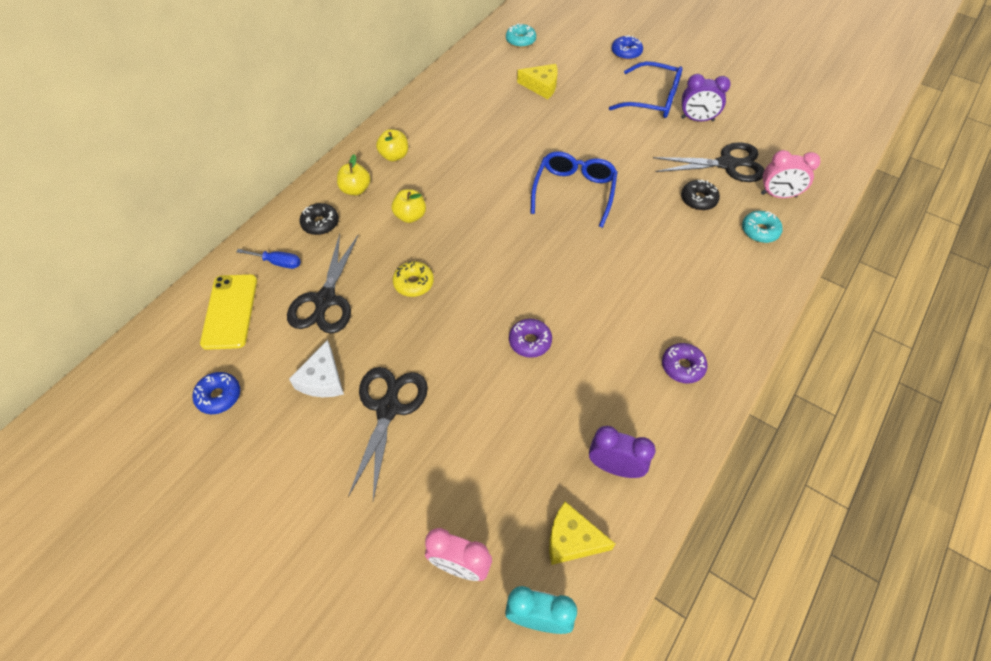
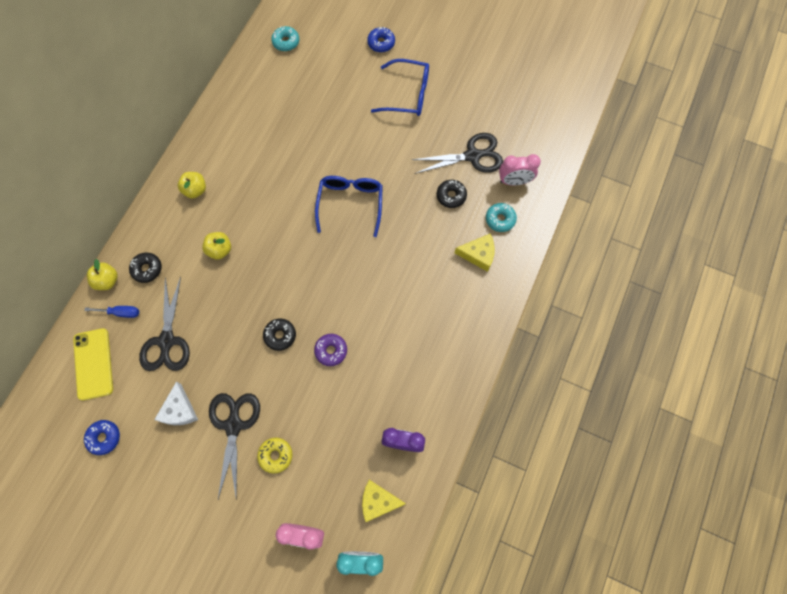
camera: 10 degrees left, 15 degrees up
yellow apple [337,154,370,196] -> yellow apple moved to [87,259,118,290]
yellow donut [393,261,434,297] -> yellow donut moved to [257,438,292,473]
yellow cheese [517,64,558,99] -> yellow cheese moved to [455,233,494,272]
purple donut [662,343,708,384] -> none
purple clock [681,74,731,121] -> none
none -> black donut [263,319,296,351]

